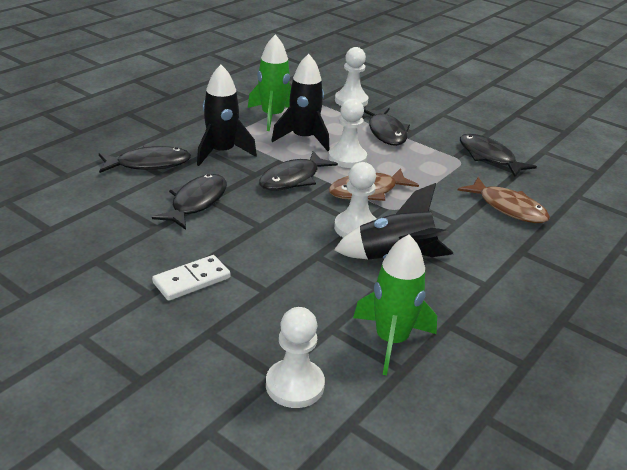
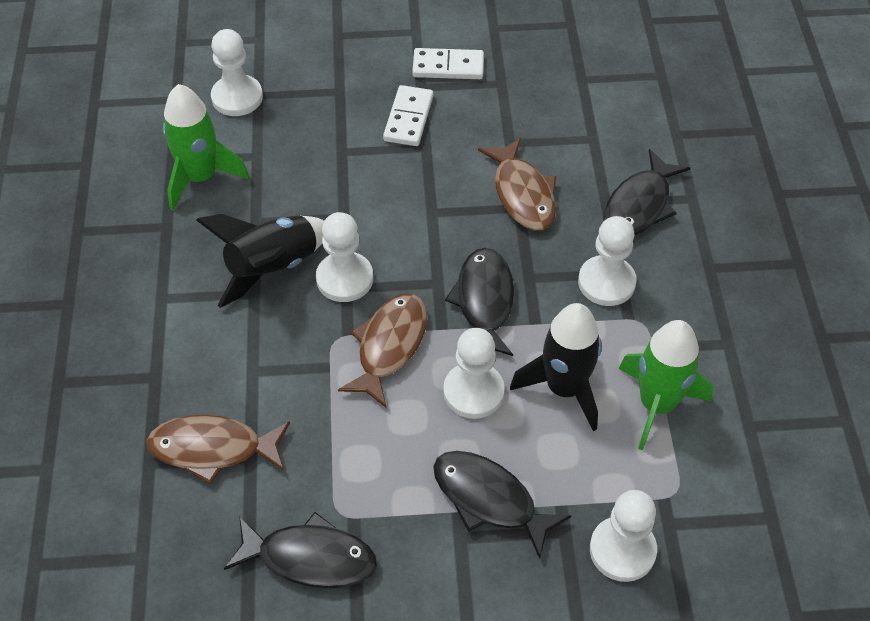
camera: 140 degrees right, 20 degrees up
black fish [152,174,227,230] -> brown fish [478,138,556,230]
black rocket [197,65,257,166] -> white pawn [578,216,637,306]
none -> white domino [412,48,484,79]

